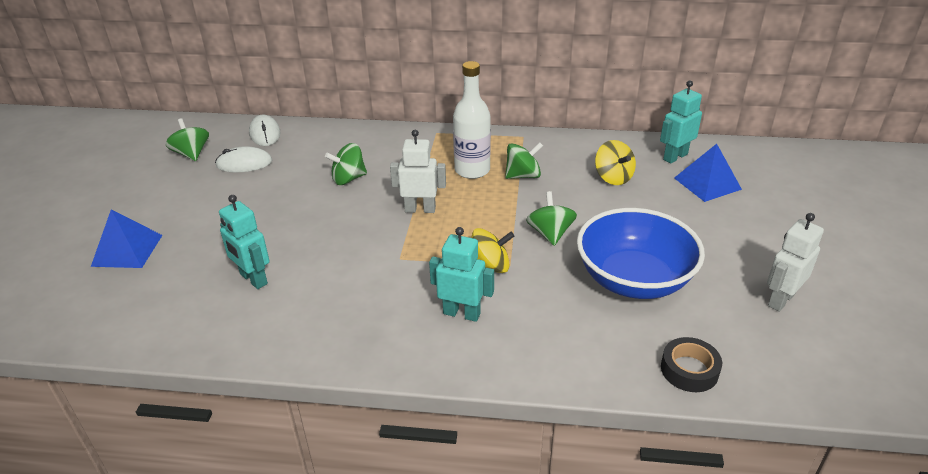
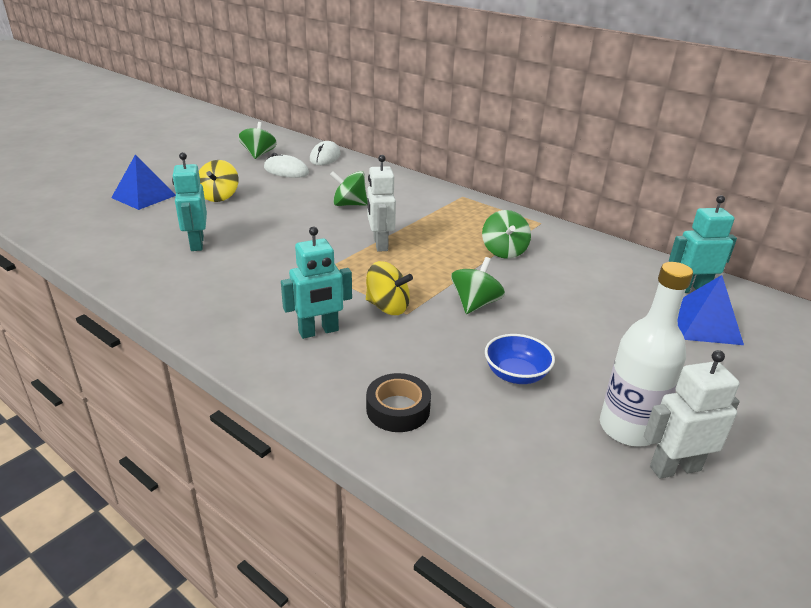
camera: 30 degrees right, 5 degrees down
white robot [390,130,446,213] -> white robot turned 135 degrees counterclockwise [367,155,396,252]
turquoise robot [429,227,494,322] -> turquoise robot turned 105 degrees clockwise [281,227,352,339]
white bottle [453,61,491,179] -> white bottle moved to [600,262,693,447]
green spinning top [505,142,543,179] -> green spinning top turned 75 degrees clockwise [482,210,531,259]
blue bowl [577,208,705,299] -> blue bowl [485,334,555,384], size x0.47
yellow spinning top [595,140,636,185] -> yellow spinning top moved to [199,160,238,202]
black tape [661,337,722,392] -> black tape moved to [366,373,431,432]

